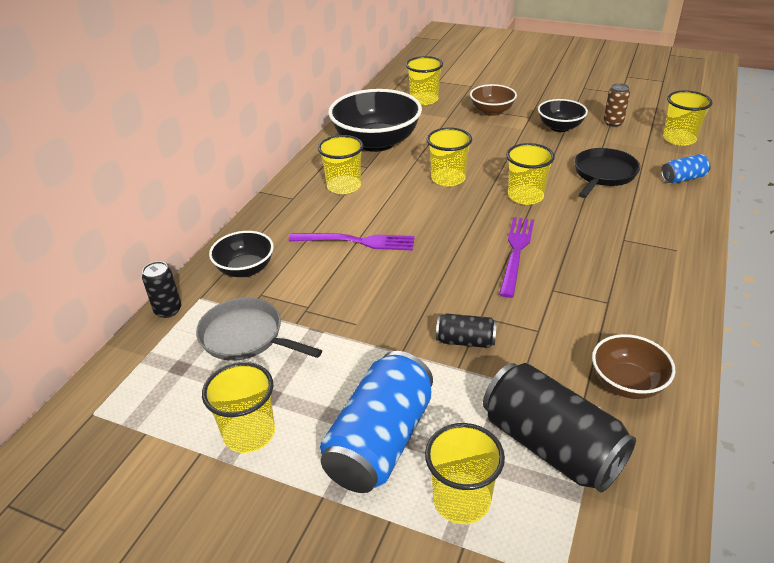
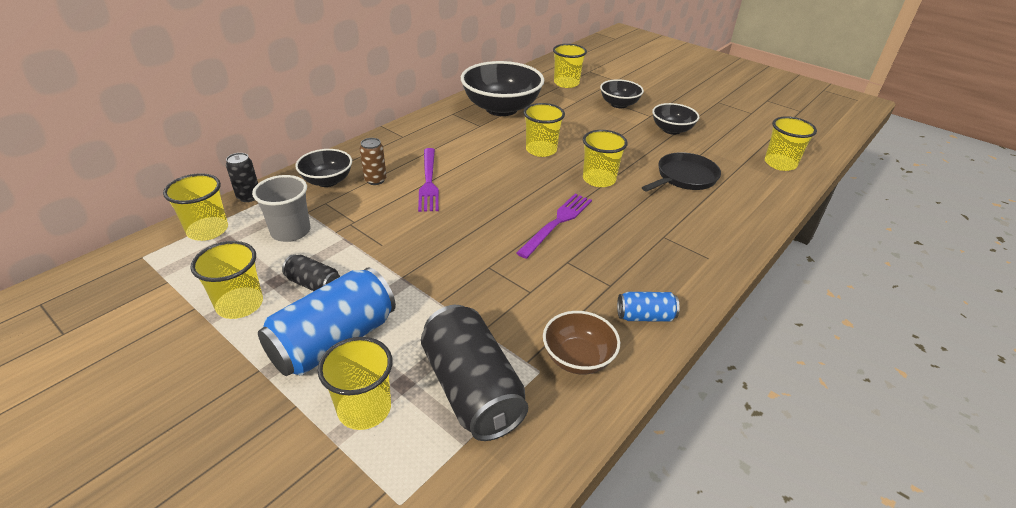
camera: 15 degrees right, 0 degrees up
grey pan [196,298,322,361] -> grey cup [252,175,311,242]
purple fork [289,233,414,250] -> purple fork turned 60 degrees clockwise [418,148,439,212]
yellow cup [318,135,364,194] -> yellow cup moved to [163,173,228,241]
black can [436,313,497,348] -> black can moved to [282,254,340,291]
brown bowl [470,84,517,116] -> black bowl [600,79,644,108]
brown can [604,83,630,127] -> brown can moved to [360,138,387,185]
blue can [661,154,711,184] -> blue can moved to [617,292,680,322]

